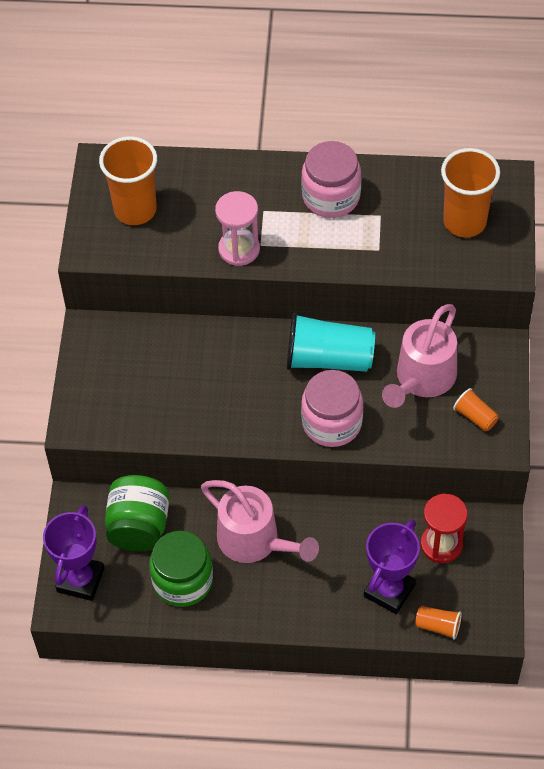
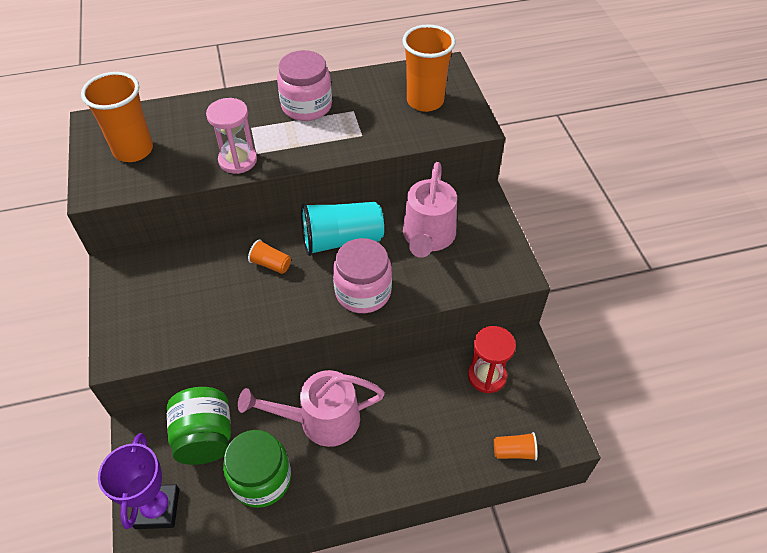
camera: 20 degrees left, 5 degrees down
pink watering can [201,480,319,563] -> pink watering can turned 150 degrees clockwise [238,370,385,447]
purple trophy [364,520,420,614] -> none
orange cup [453,388,499,431] -> orange cup moved to [248,239,291,274]

